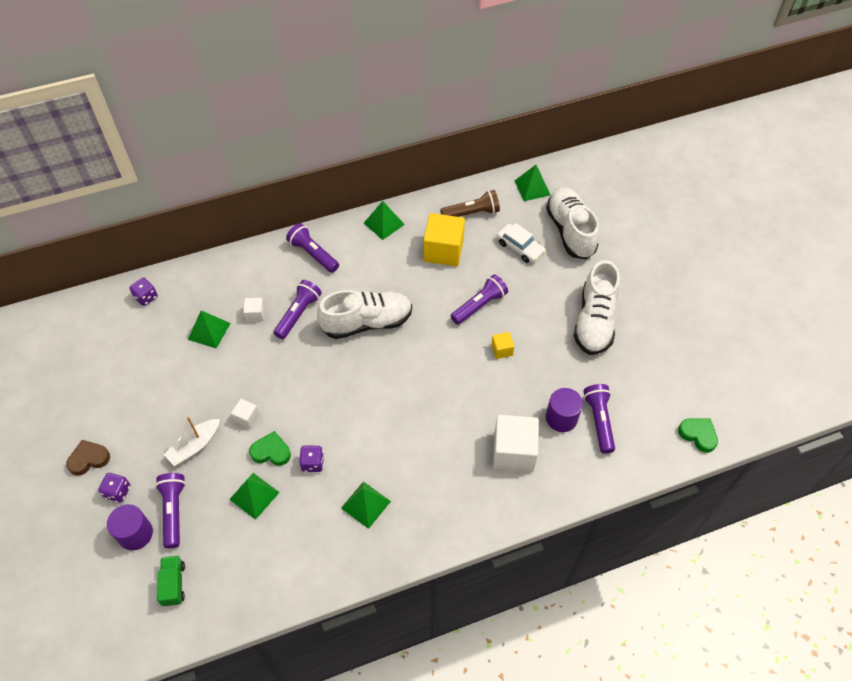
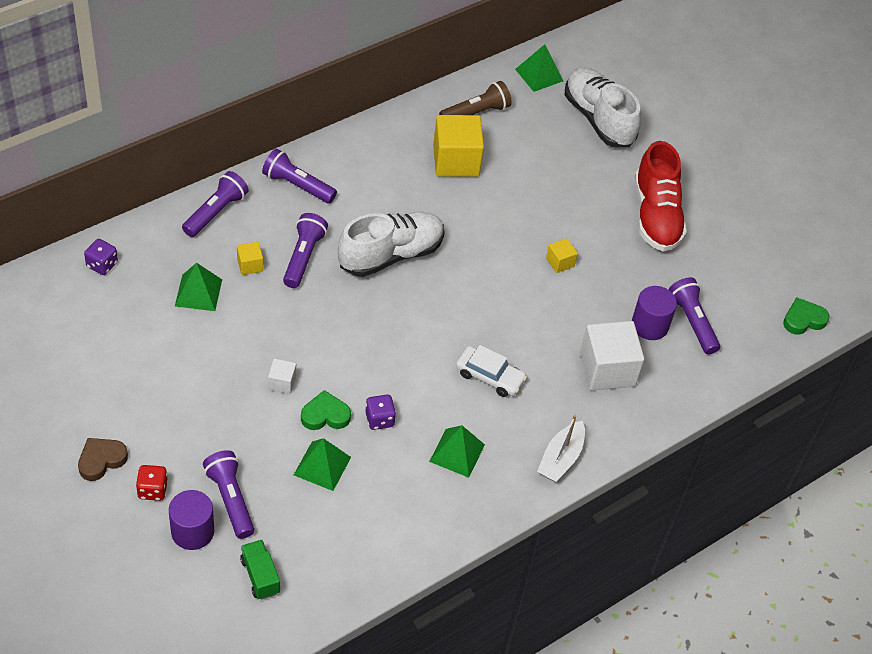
camera: 20 degrees left, 5 degrees down
purple dice [98,473,131,503] -> red dice [136,465,168,501]
white boat [164,416,220,466] -> white boat moved to [537,414,585,482]
white cube [243,298,265,322] -> yellow cube [237,242,263,275]
green pyramid [364,201,405,240] -> none
purple flashlight [451,274,508,325] -> purple flashlight moved to [182,171,249,237]
white car [497,223,546,263] -> white car moved to [456,345,527,397]
white shoe [574,260,620,355] -> red shoe [635,141,687,251]
green heart [678,419,718,453] -> green heart turned 45 degrees counterclockwise [783,297,830,335]

